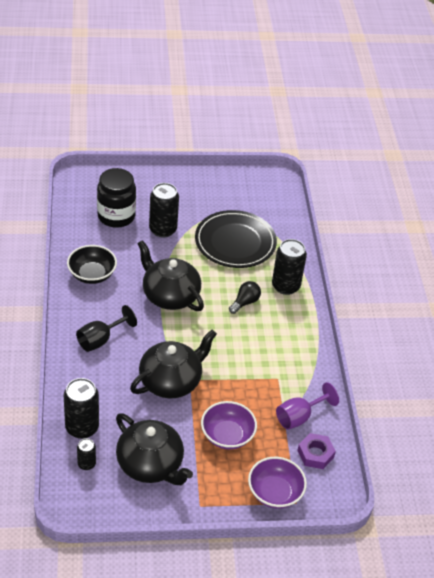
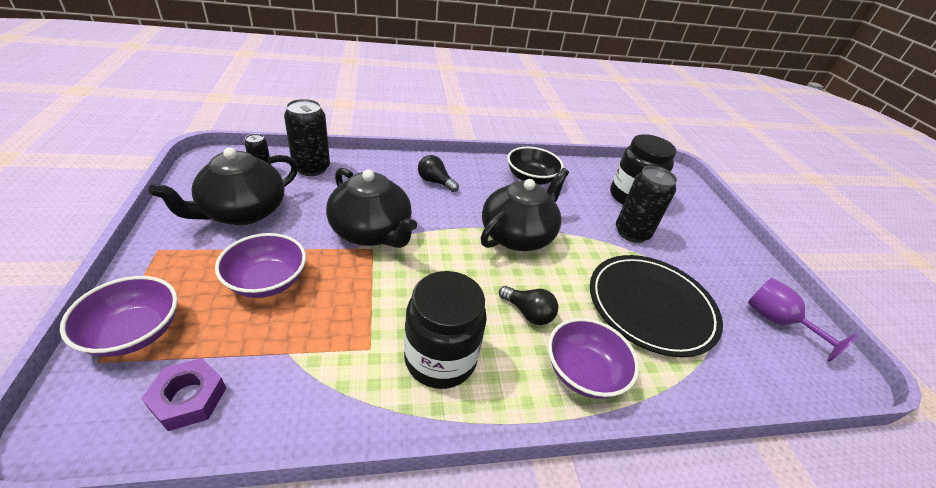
camera: 85 degrees right, 5 degrees down
black goblet [76,305,137,352] -> black light bulb [418,155,459,192]
black can [272,239,307,295] -> purple bowl [548,318,639,399]
purple goblet [276,382,339,430] -> purple goblet moved to [748,278,858,362]
none -> black jar [404,271,487,389]

